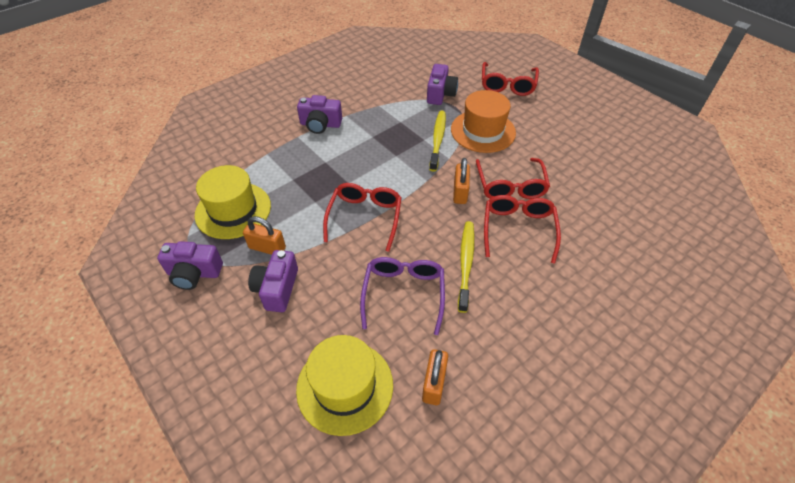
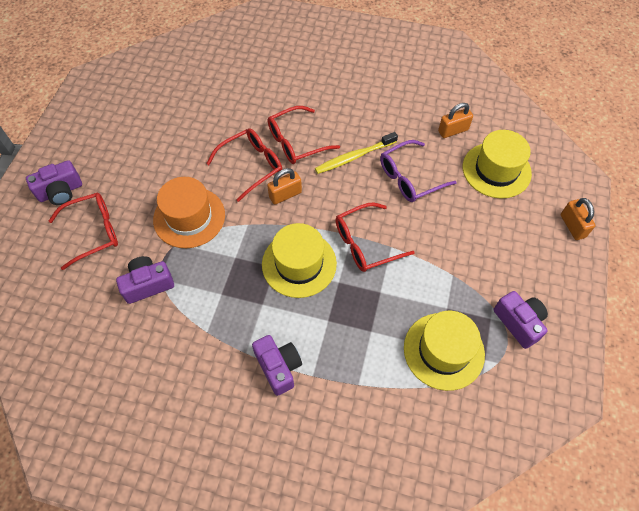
camera: 125 degrees left, 10 degrees up
orange padlock [243,216,286,255] -> orange padlock moved to [561,198,596,240]
purple camera [248,250,298,312] -> purple camera moved to [26,160,82,205]
yellow toothbrush [429,111,446,172] -> none
none -> yellow hat [262,223,337,298]

